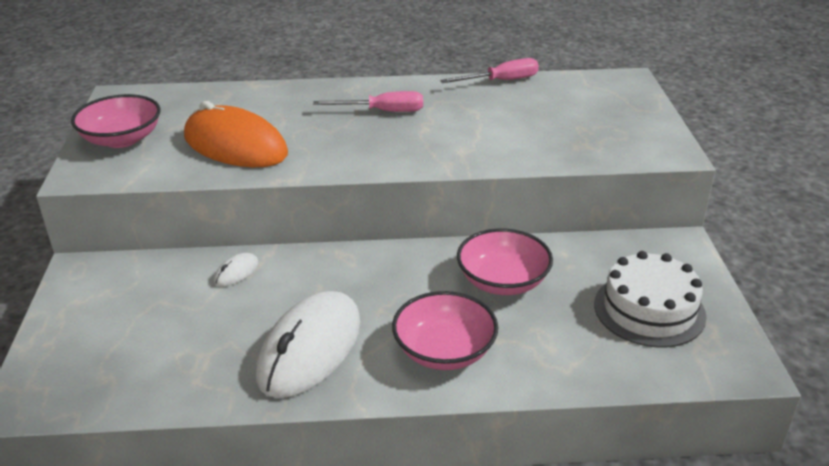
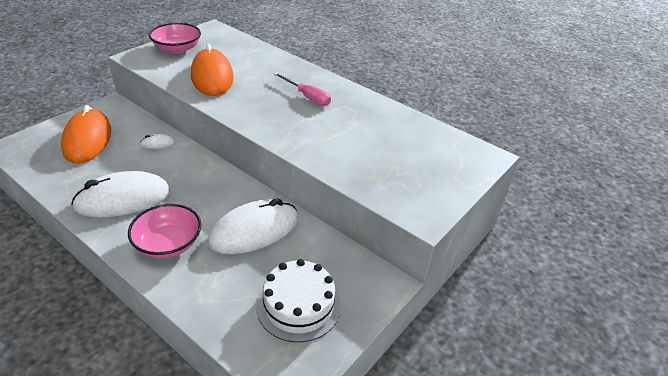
camera: 40 degrees right, 5 degrees up
pink screwdriver [440,58,539,83] -> none
pink bowl [457,229,553,295] -> white mouse [208,198,298,254]
none -> orange mouse [61,105,111,164]

